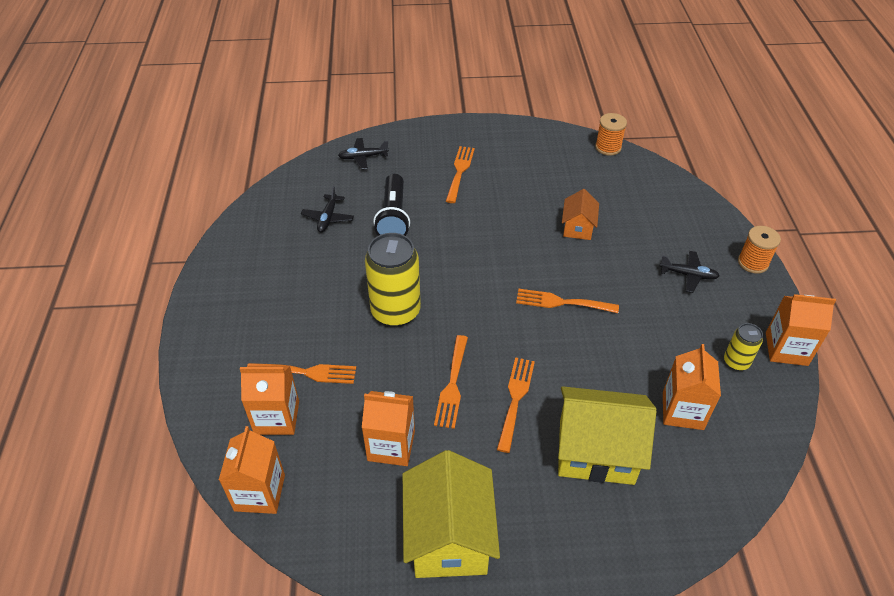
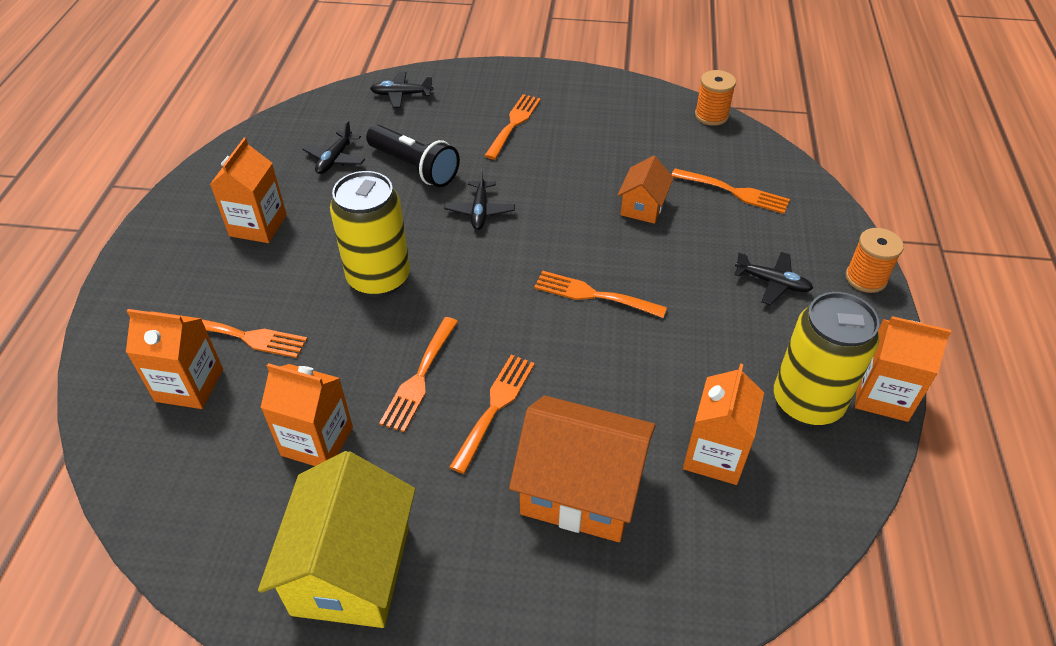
camera: 10 degrees right, 0 degrees up
orange carton [219,426,285,514] -> orange carton moved to [210,138,287,243]
black flashlight [373,174,410,236] -> black flashlight turned 60 degrees counterclockwise [366,125,460,187]
yellow house [558,386,657,485] -> orange house [509,396,656,542]
yellow can [724,323,763,371] -> yellow can [774,292,880,426], size x1.97
none -> black plane [444,168,515,230]
none -> orange fork [671,168,790,214]

